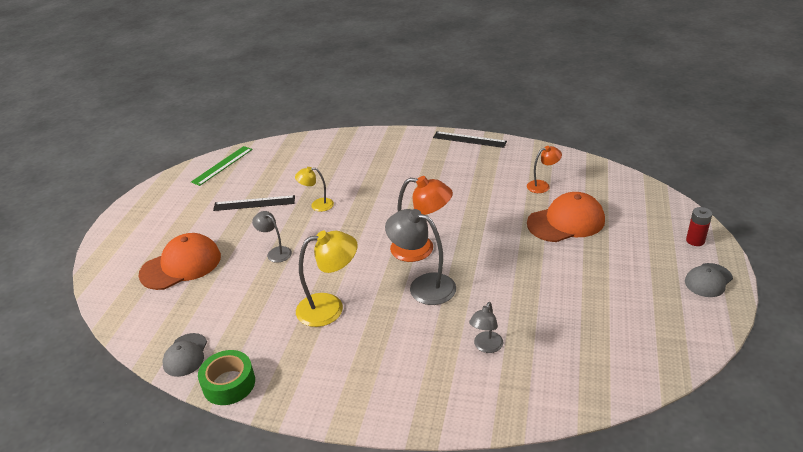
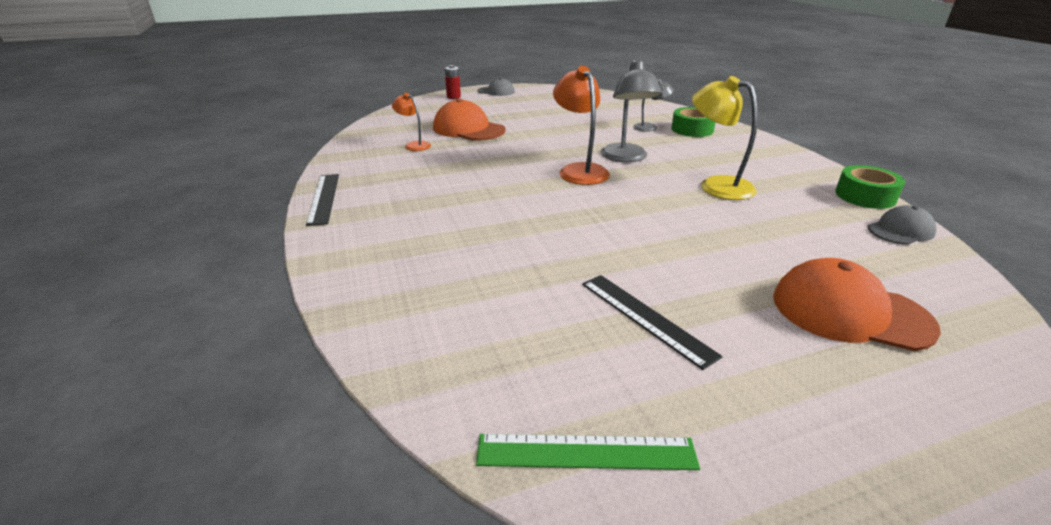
camera: 125 degrees left, 5 degrees down
grey lamp [252,211,292,263] -> none
yellow lamp [295,167,334,212] -> none
none -> green tape [671,107,716,137]

